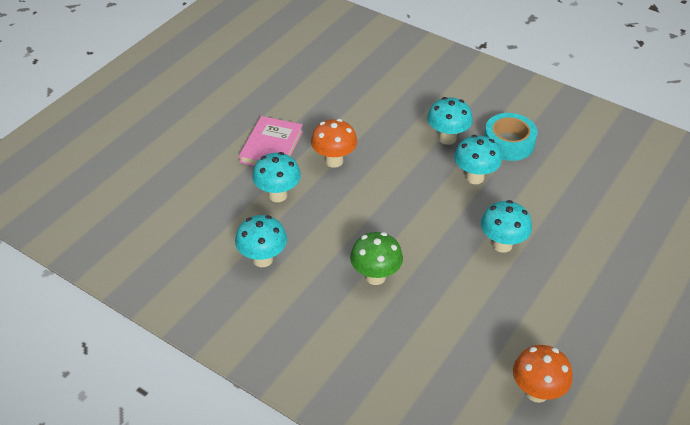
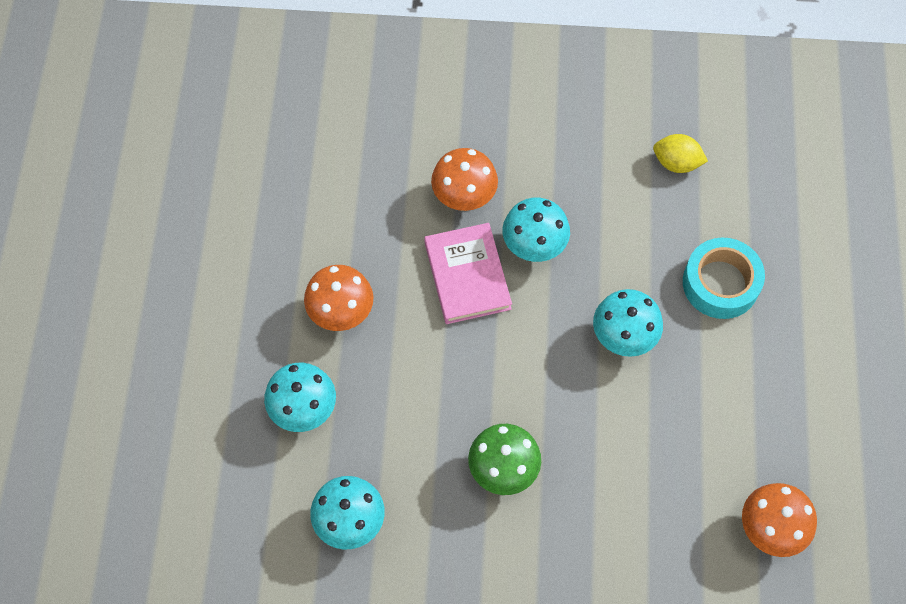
camera: 30 degrees left, 20 degrees up
pink book [239,116,303,166] -> pink book moved to [424,223,512,324]
turquoise mushroom [427,97,473,145] -> orange mushroom [431,148,498,211]
turquoise tape [484,113,538,161] -> turquoise tape moved to [683,238,765,319]
none -> yellow lemon [653,134,708,173]

